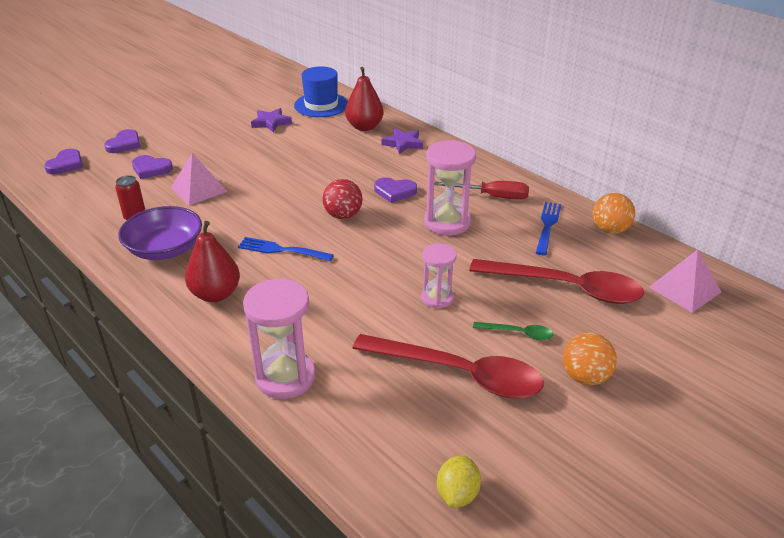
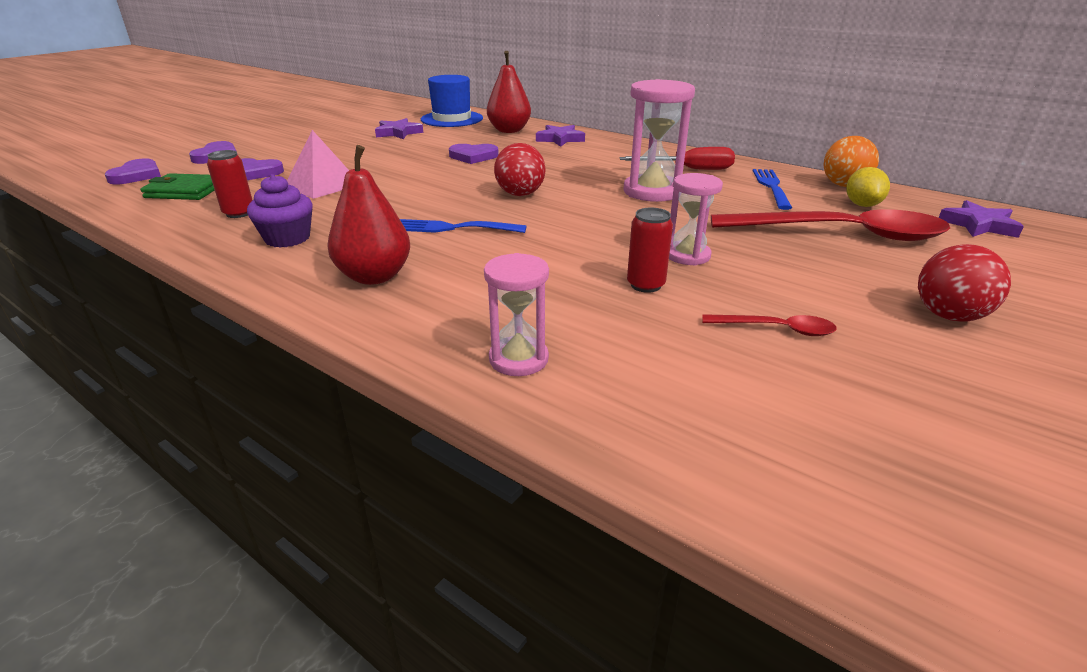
camera: 10 degrees left, 5 degrees down
purple bowl [118,206,202,260] -> purple cupcake [247,174,312,248]
pink hourglass [243,278,316,399] -> pink hourglass [484,253,549,376], size x0.61
red spoon [352,334,543,398] -> red spoon [702,314,837,336], size x0.43
purple heart [374,177,417,203] -> purple heart moved to [449,144,499,164]
yellow lemon [437,455,481,508] -> yellow lemon moved to [846,167,890,207]
green spoon [473,322,553,340] -> none
orange ball [563,333,617,385] -> red ball [918,244,1011,322]
pink pyramid [649,249,721,313] -> purple star [939,200,1024,238]
none -> green wallet [140,173,215,200]
none -> red can [627,208,673,293]

